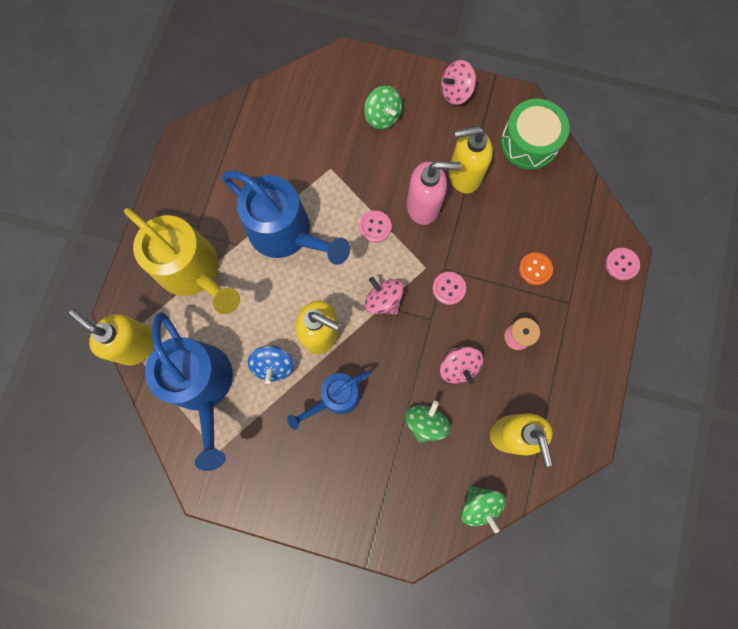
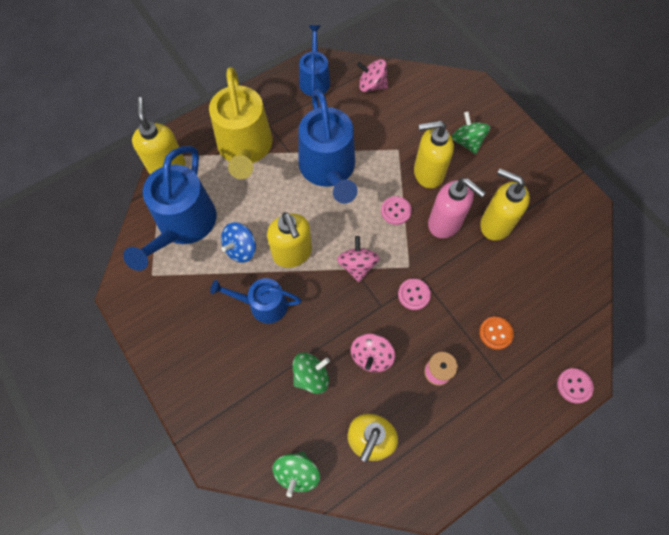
camera: 40 degrees right, 10 degrees down
green spinning top [364,86,402,130] -> green spinning top turned 150 degrees clockwise [452,111,490,154]
pink spinning top [441,60,476,105] -> pink spinning top moved to [357,59,388,92]
green drum [501,99,570,170] -> none
none -> blue watering can [299,25,330,96]
none -> yellow soap dispenser [414,121,454,189]

